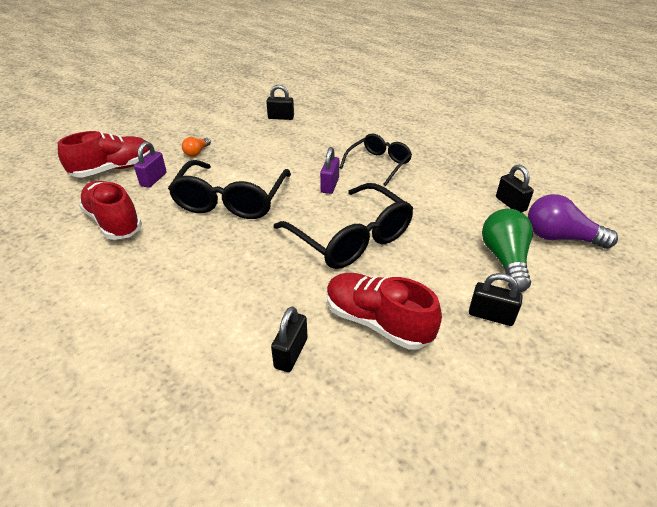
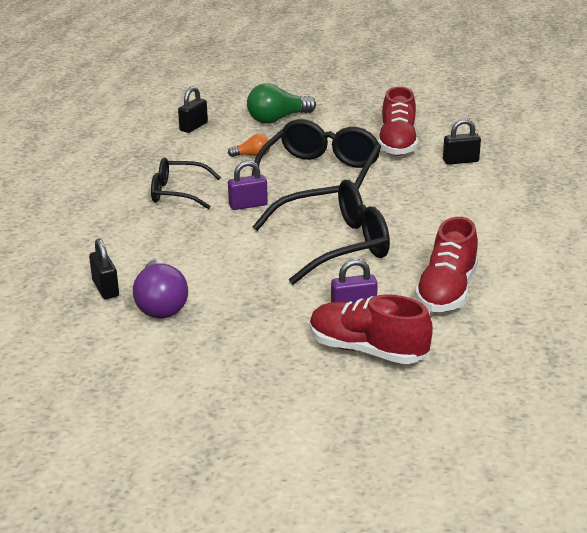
camera: 120 degrees left, 10 degrees down
orange light bulb [182,137,211,157] -> orange light bulb moved to [228,134,270,157]
black padlock [469,273,523,326] -> none
purple light bulb [528,194,618,249] -> purple light bulb moved to [133,259,188,319]

